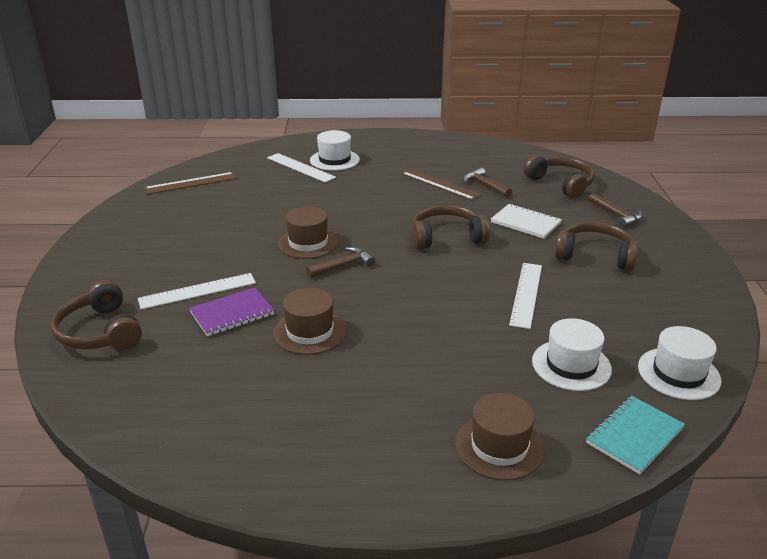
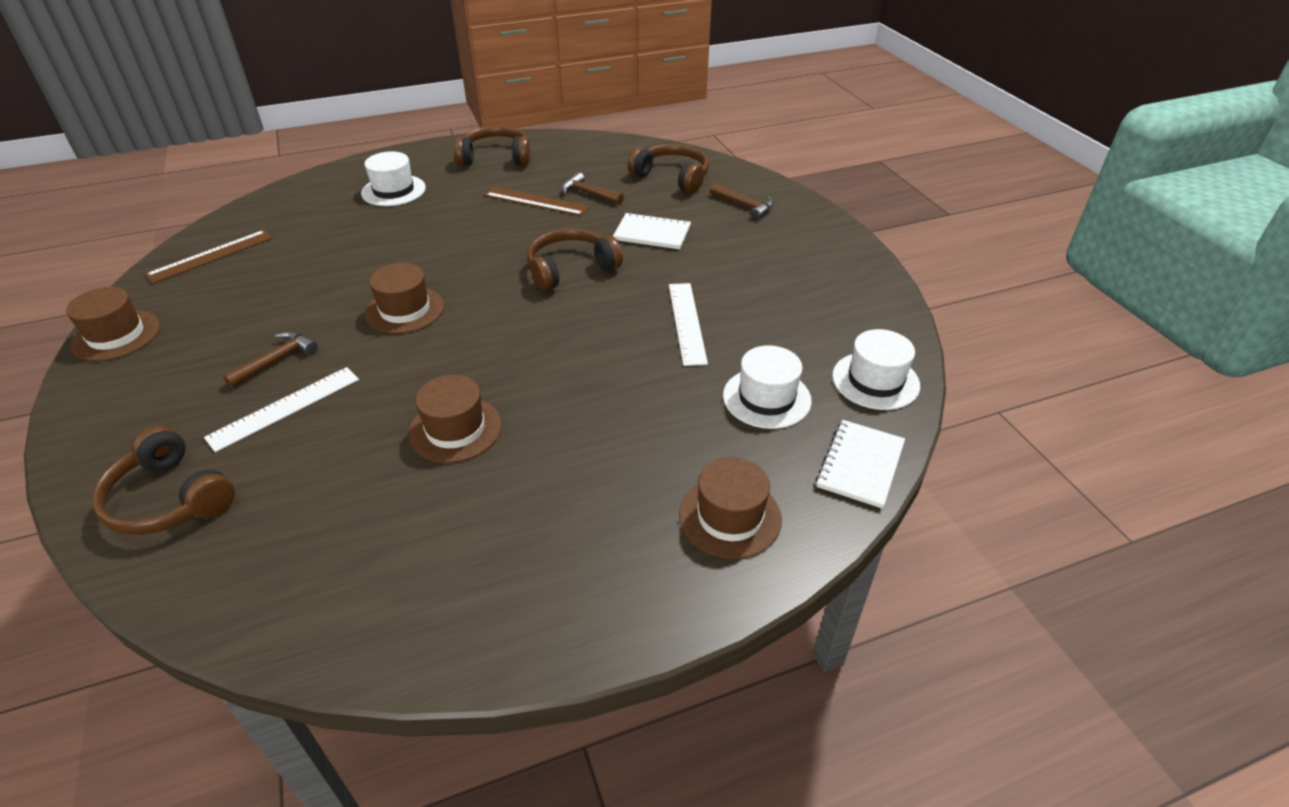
camera: 20 degrees left, 10 degrees up
purple notebook [189,287,275,336] -> none
white ruler [267,153,336,183] -> none
brown hammer [306,247,375,278] -> brown hammer moved to [223,331,318,388]
brown headphones [555,222,638,271] -> brown headphones moved to [454,126,530,166]
turquoise notebook [586,396,685,475] -> white notebook [816,420,905,508]
none -> brown hat [66,287,160,361]

